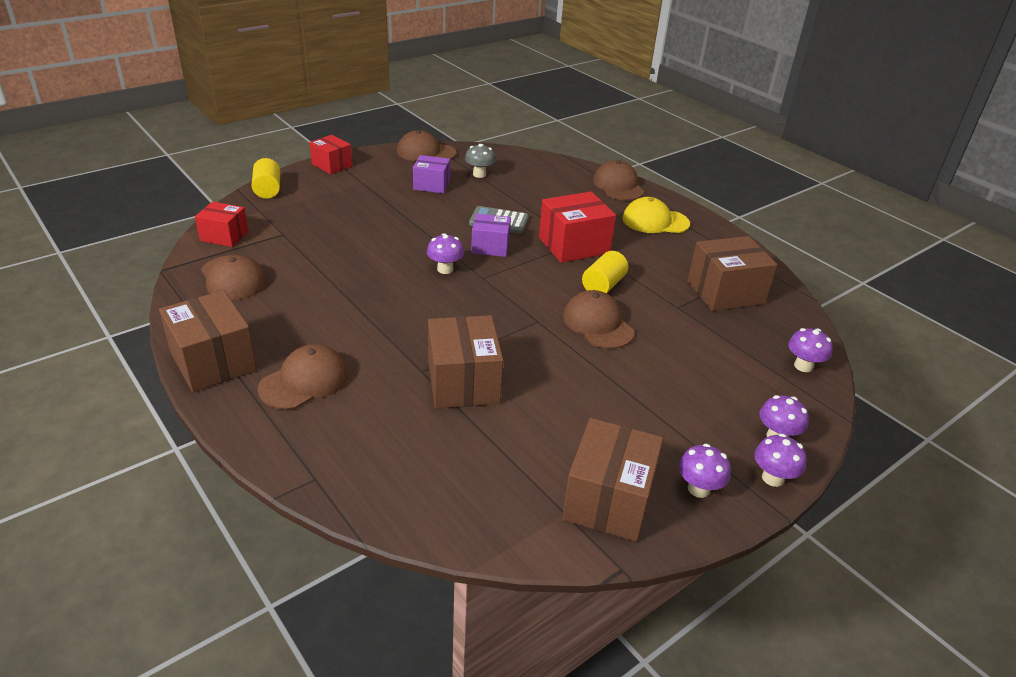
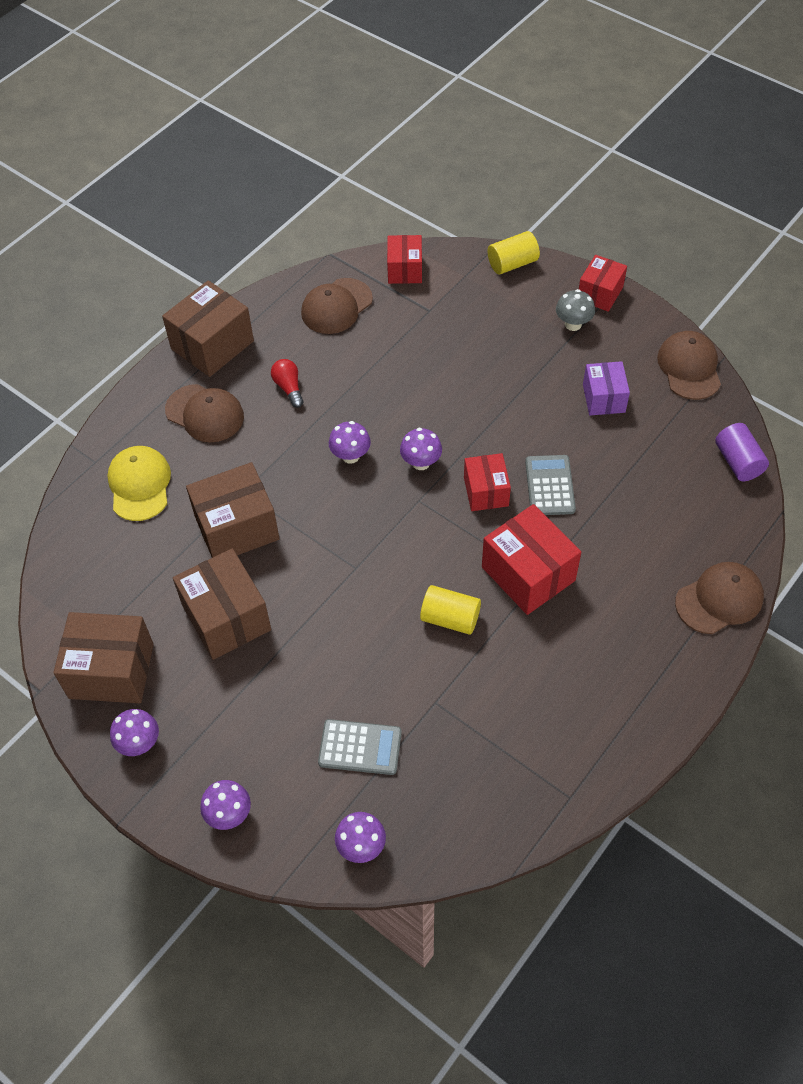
camera: 80 degrees right, 20 degrees up
grey mushroom [465,144,495,178] -> grey mushroom moved to [556,289,595,331]
purple box [471,214,511,257] -> red box [464,453,511,511]
brown cap [563,290,634,349] -> none
yellow cap [622,197,690,233] -> yellow cap moved to [107,446,171,521]
brown box [687,236,777,311] -> brown box moved to [173,549,271,660]
purple mushroom [754,434,807,487] -> purple mushroom moved to [329,421,371,464]
none -> red light bulb [271,359,304,408]
none -> grey calculator [318,719,402,775]
none -> purple cylinder [715,423,769,481]

